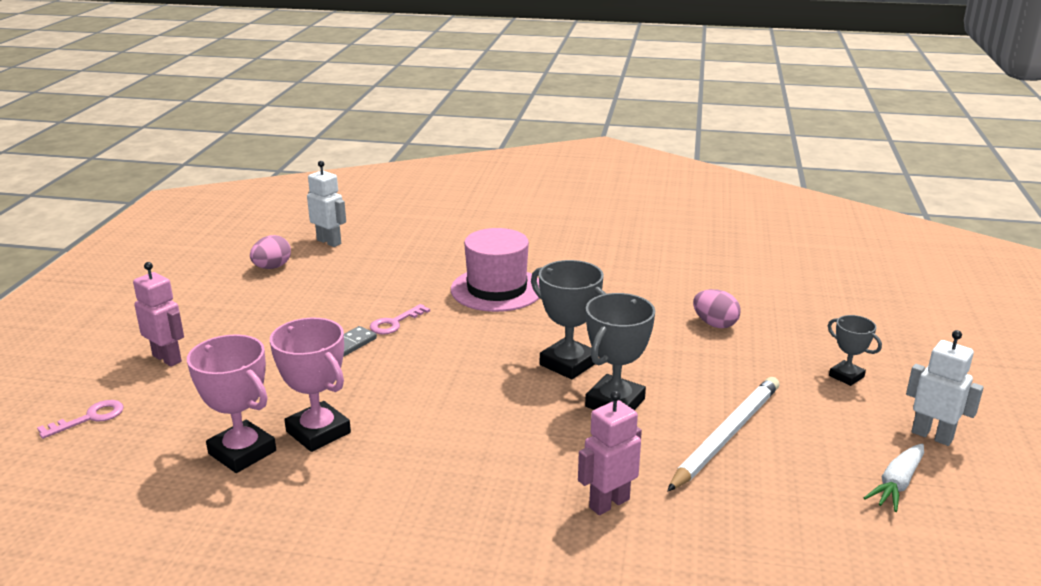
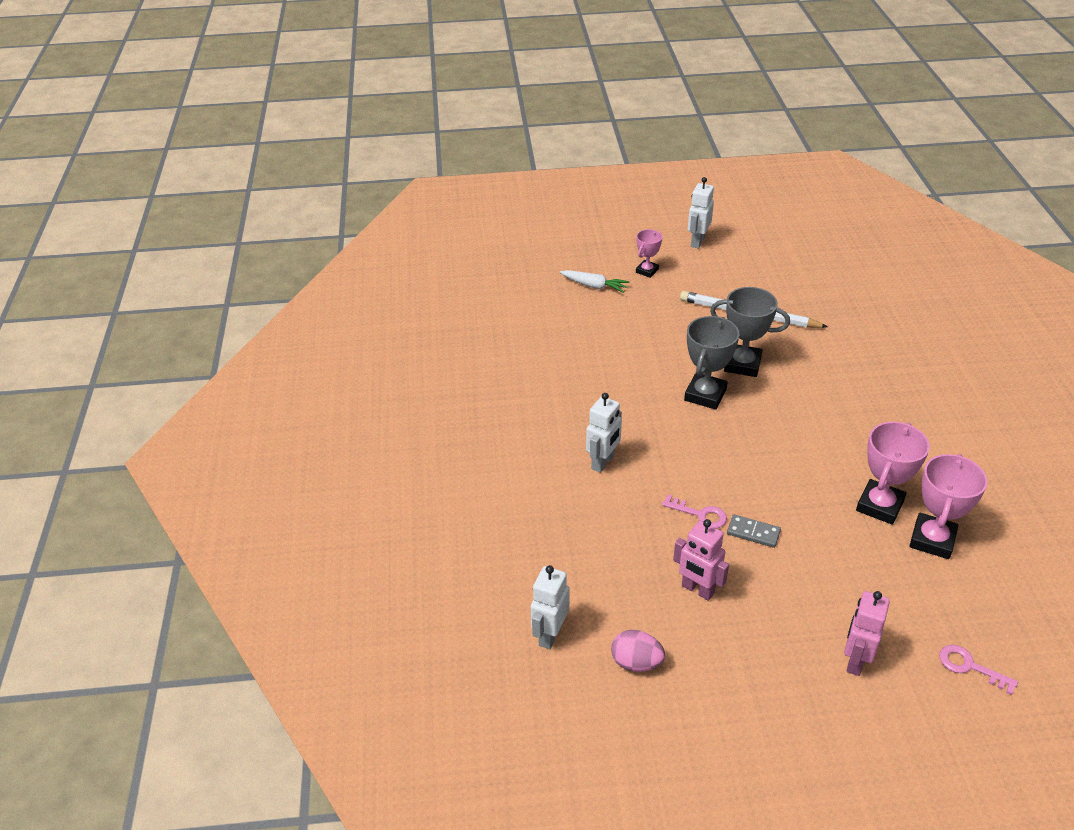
camera: 105 degrees left, 15 degrees up
pink hat [451,228,539,312] -> white robot [586,393,622,473]
pink robot [578,391,642,515] -> pink robot moved to [673,519,729,601]
pink egg [693,289,741,328] -> none
grey trophy [828,315,882,386] -> pink trophy [636,229,662,278]
white carrot [864,444,924,512] -> white carrot moved to [560,270,630,293]

